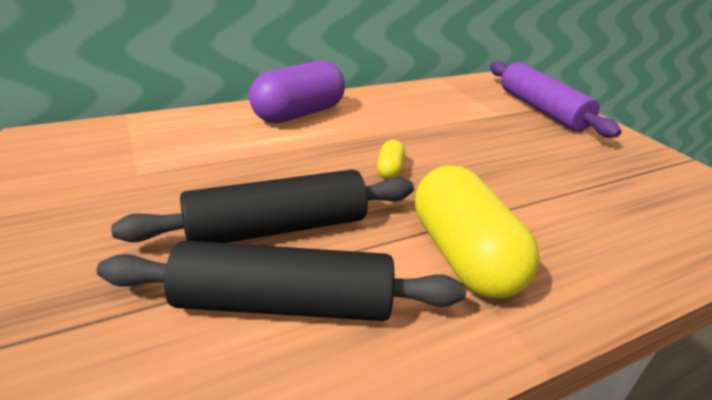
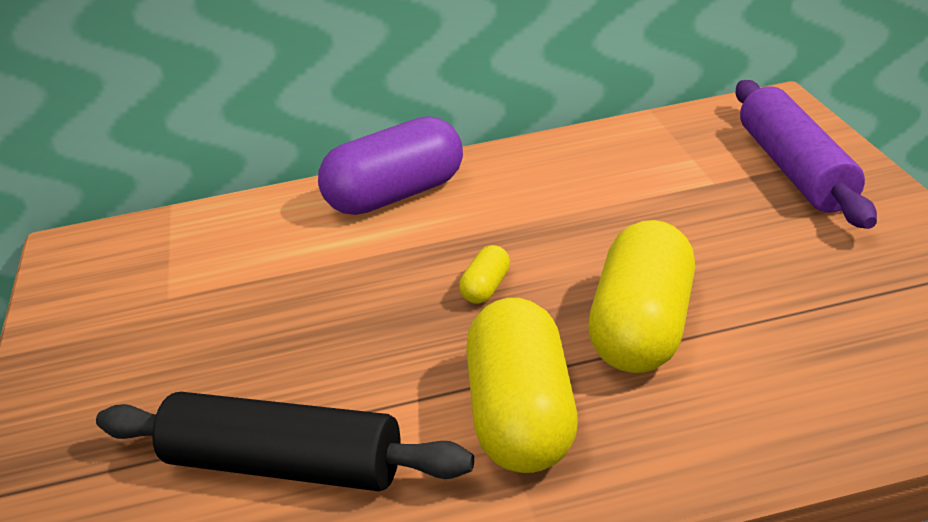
camera: 20 degrees right, 0 degrees up
black rolling pin [111,169,414,243] -> none
none -> yellow capsule [588,220,695,373]

